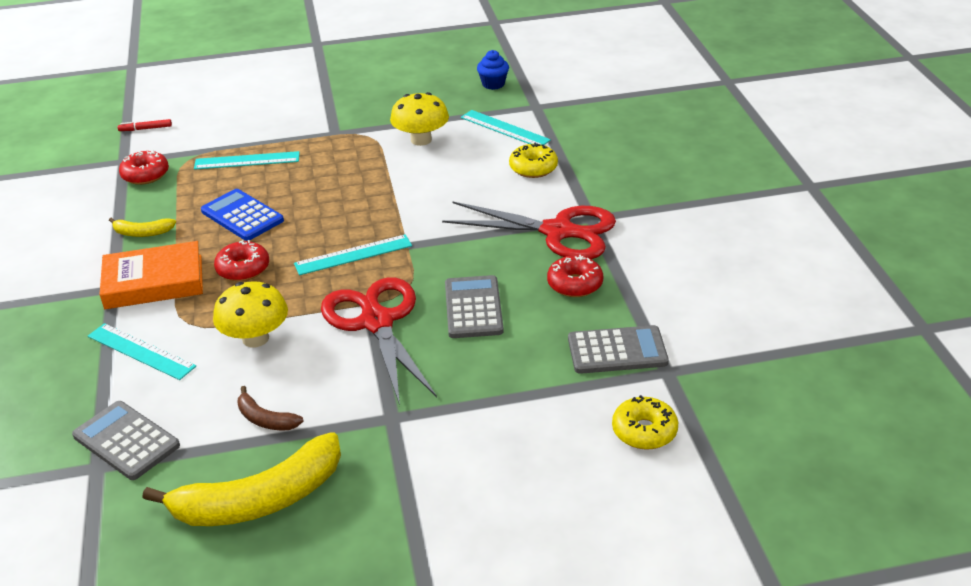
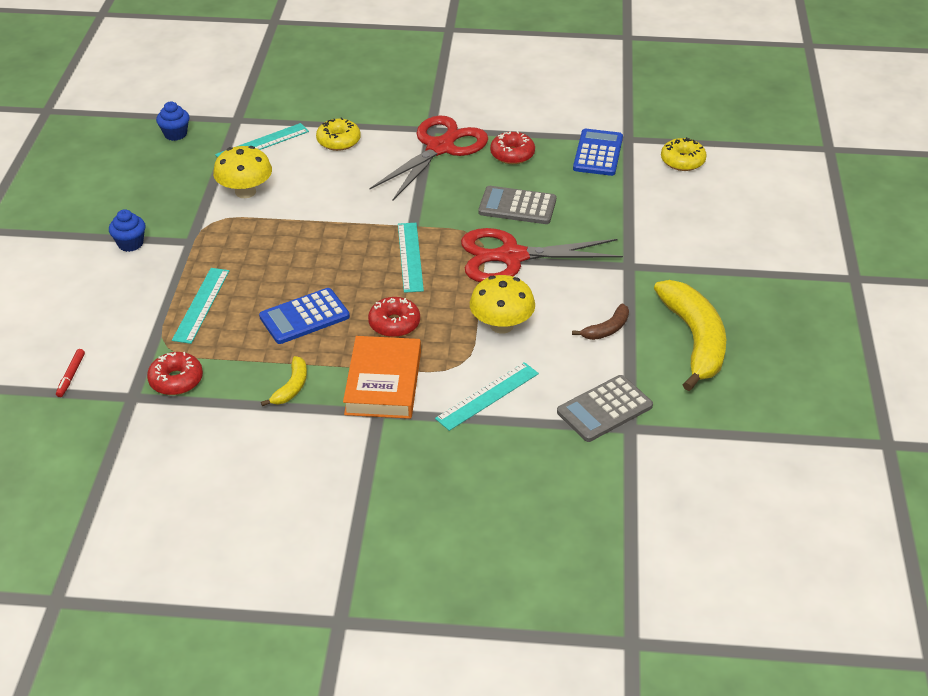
camera: 75 degrees left, 5 degrees up
grey calculator [568,325,669,374] -> blue calculator [573,129,623,176]
none -> blue cupcake [109,209,145,252]

